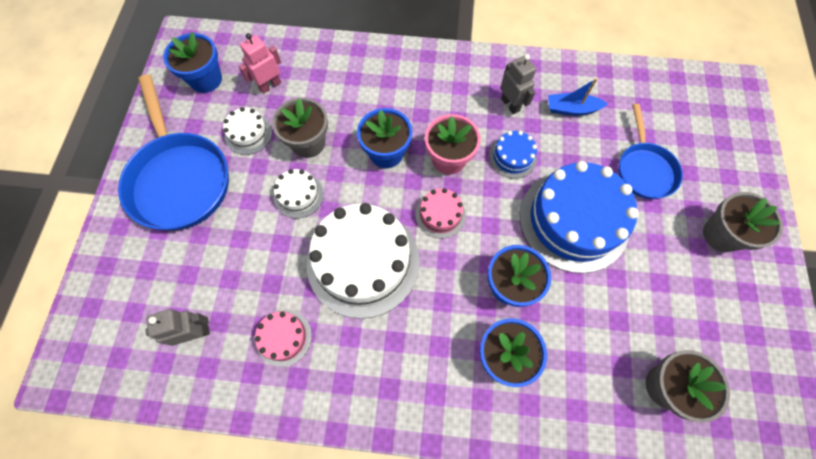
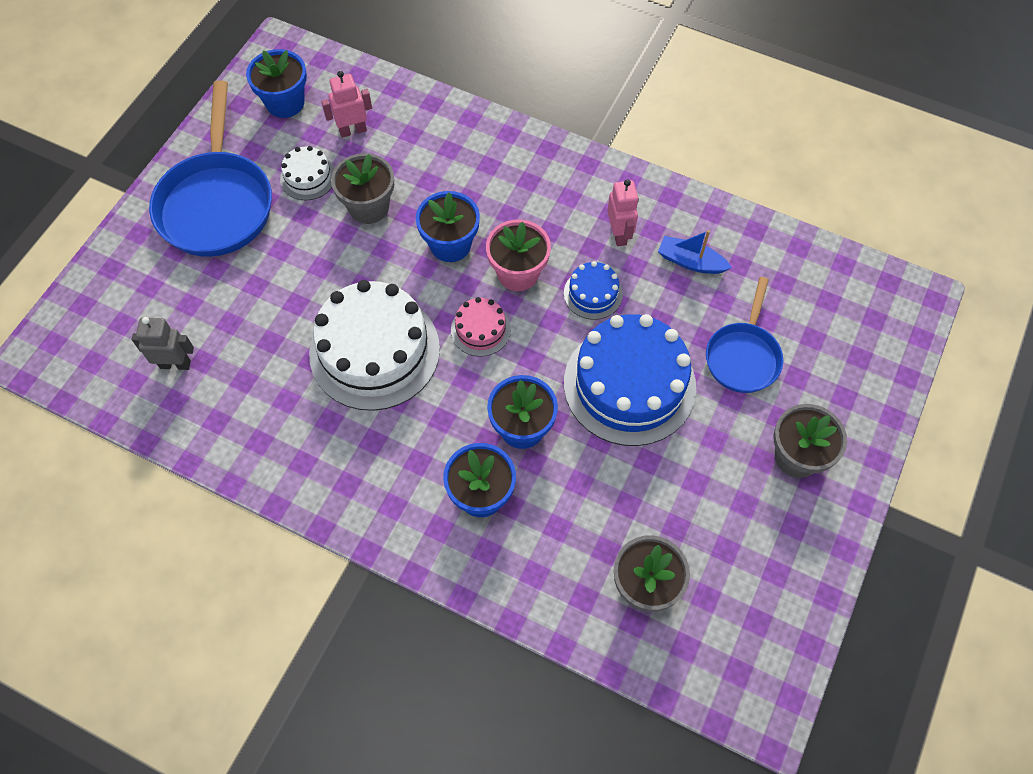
camera: 20 degrees right, 5 degrees down
pink cake [255,310,312,367] -> none
white cake [274,169,324,218] -> none
grey robot [500,54,536,114] -> pink robot [607,179,639,246]

